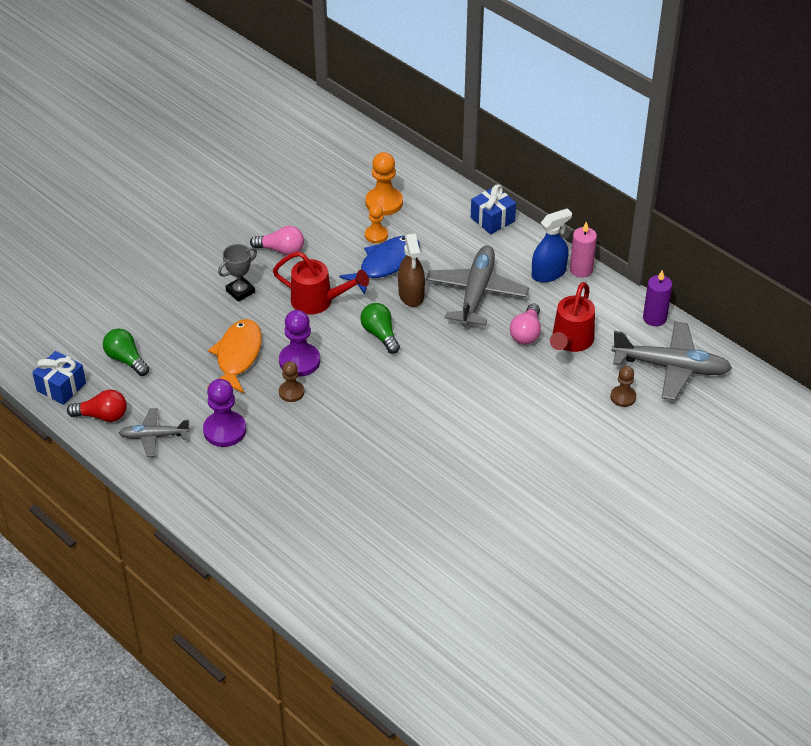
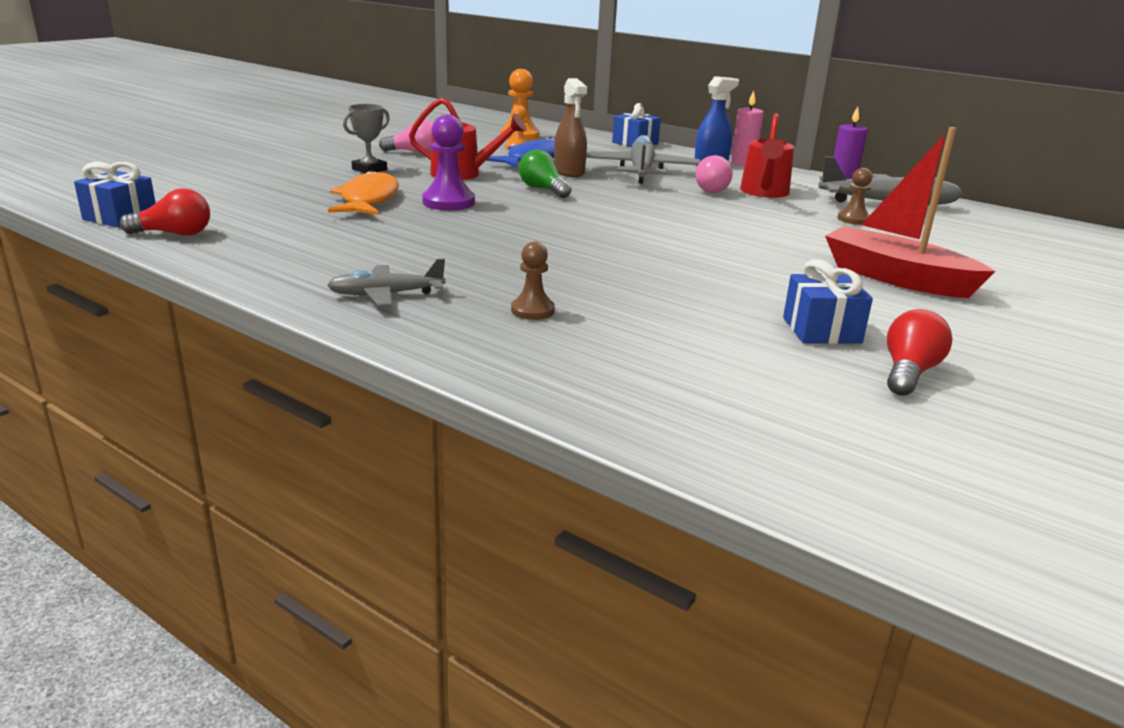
camera: 10 degrees left, 20 degrees down
green light bulb [103,329,150,376] -> none
grey plane [119,408,190,457] -> grey plane moved to [327,259,446,306]
purple pawn [203,379,246,447] -> none
brown pawn [279,361,304,402] -> brown pawn moved to [511,241,555,320]
none -> blue gift [783,259,873,344]
none -> red boat [825,127,995,298]
none -> red light bulb [887,309,953,396]

